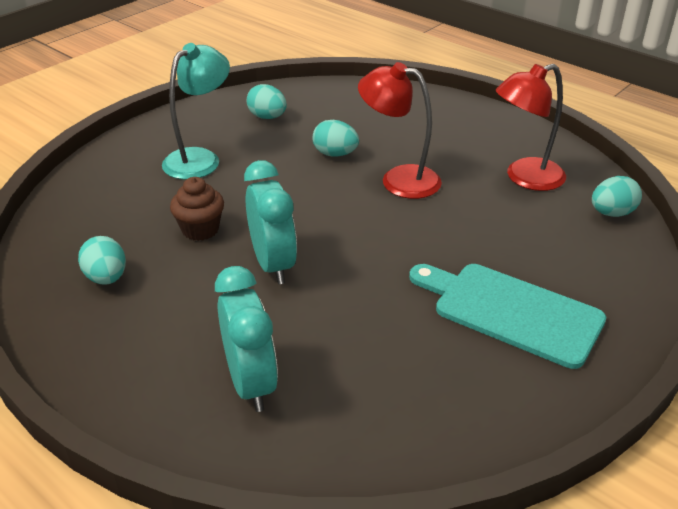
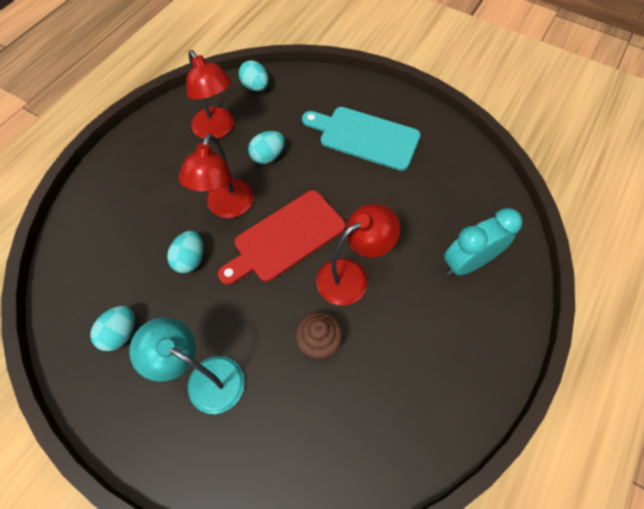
camera: 100 degrees left, 25 degrees up
turquoise egg [78,236,126,285] -> turquoise egg moved to [248,131,285,164]
turquoise clock [244,160,297,284] -> red lamp [316,203,400,305]
turquoise cutting board [409,264,606,369] -> turquoise cutting board turned 90 degrees clockwise [302,107,421,171]
none -> red cutting board [218,190,346,285]

